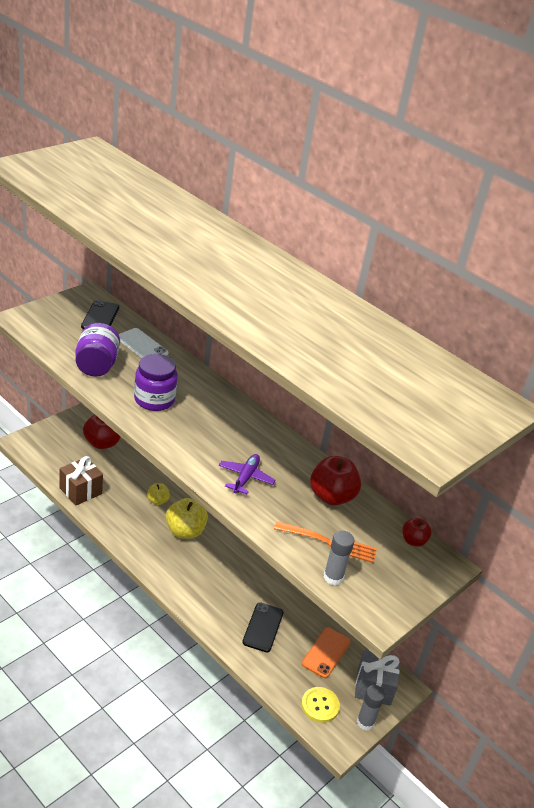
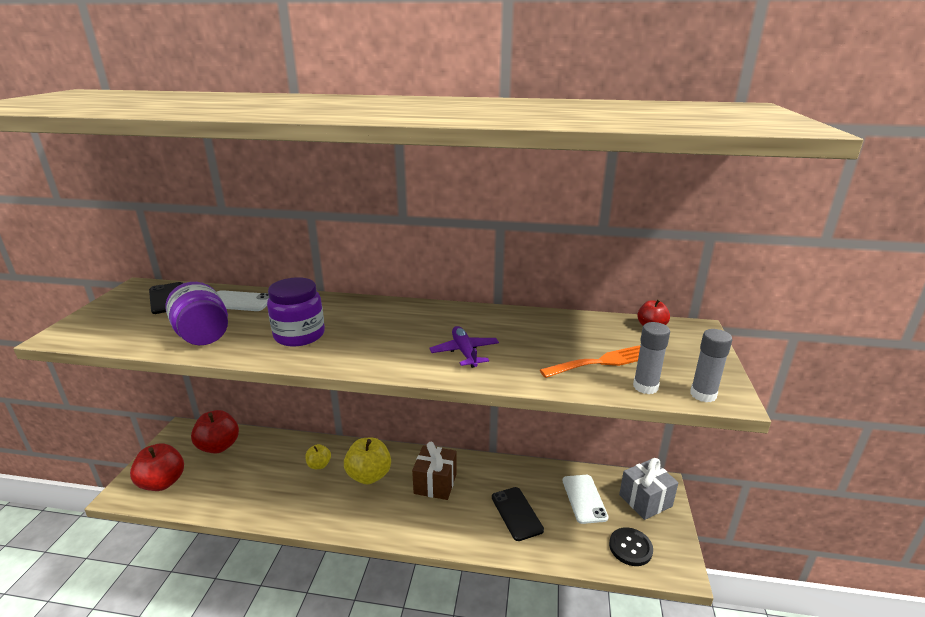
camera: 30 degrees left, 10 degrees down
brown gift [60,456,103,506] -> brown gift moved to [412,442,457,500]
yellow button [301,687,340,723] -> black button [609,527,653,566]
orange phone [302,627,351,678] -> white phone [562,475,609,524]
red apple [310,456,361,505] -> red apple moved to [130,444,184,491]
grey glue stick [357,685,385,731] -> grey glue stick moved to [690,329,732,402]

